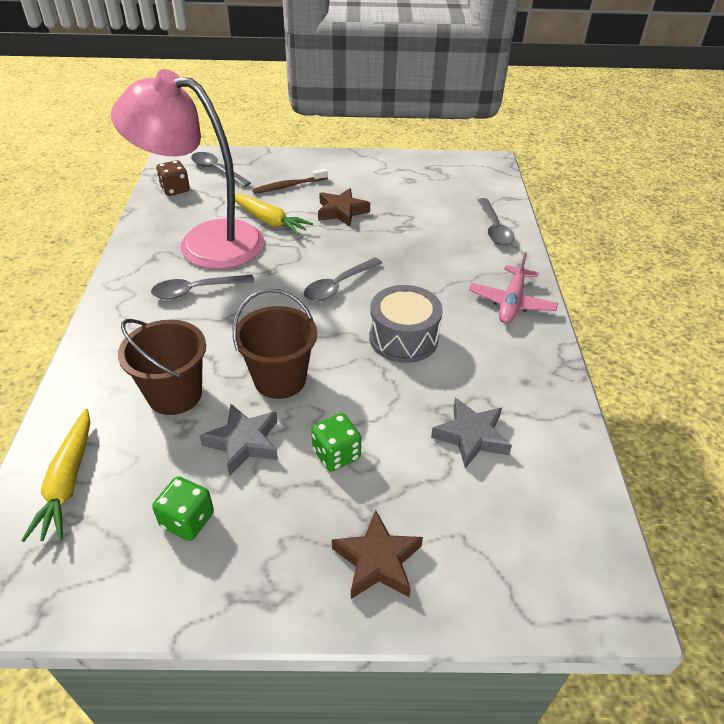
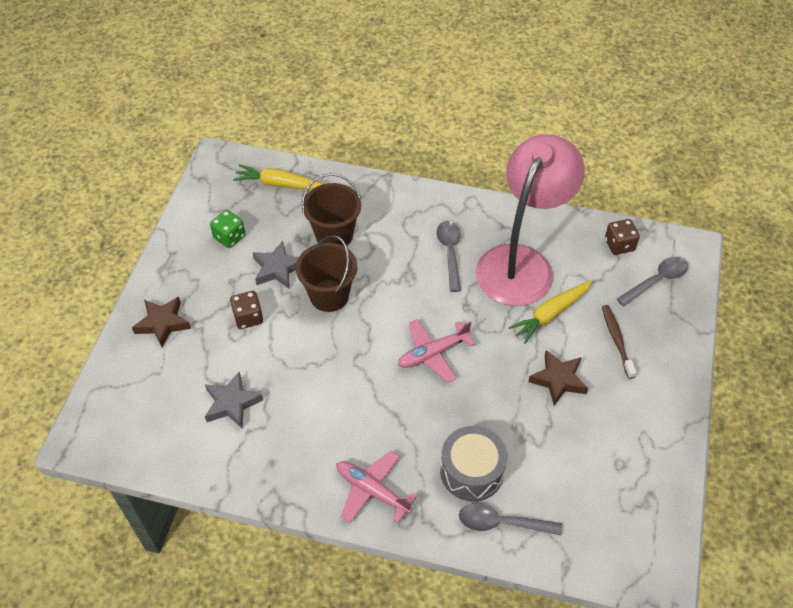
camera: 105 degrees right, 10 degrees up
grey spoon [304,257,382,301] -> pink plane [398,319,475,382]
green dice [311,413,361,472] -> brown dice [230,291,263,329]
grey drum [369,285,443,363] -> grey drum moved to [440,426,507,502]

